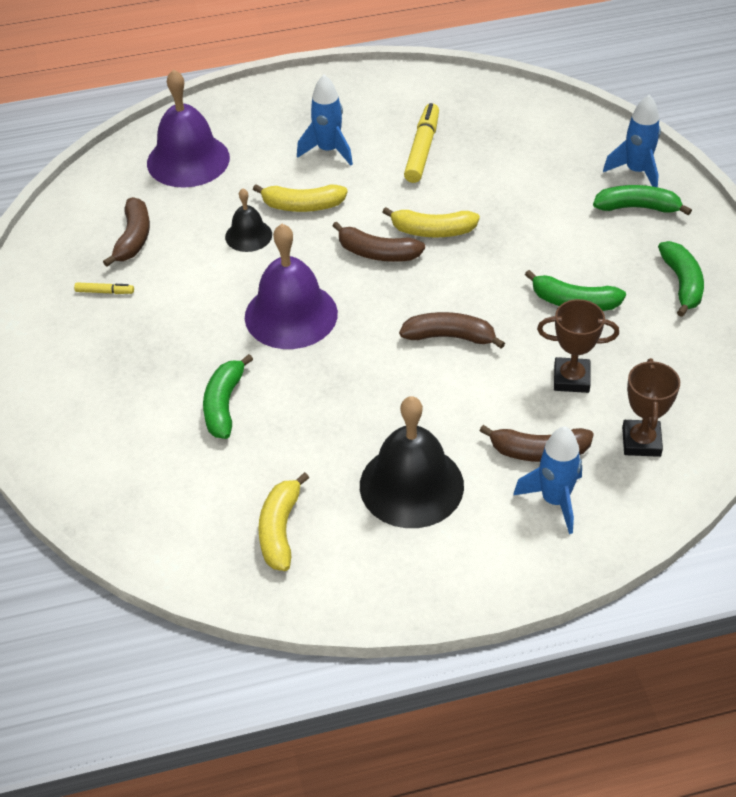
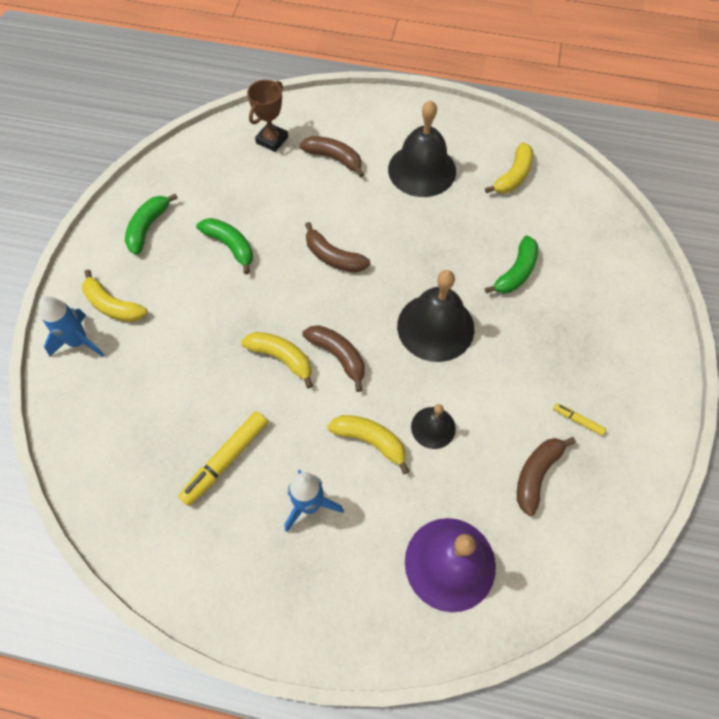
camera: 155 degrees left, 15 degrees up
purple bell [245,224,338,349] -> black bell [397,270,474,362]
blue rocket [513,427,582,534] -> none
brown trophy [537,299,619,393] -> none
green banana [593,185,692,216] -> yellow banana [82,269,147,322]

